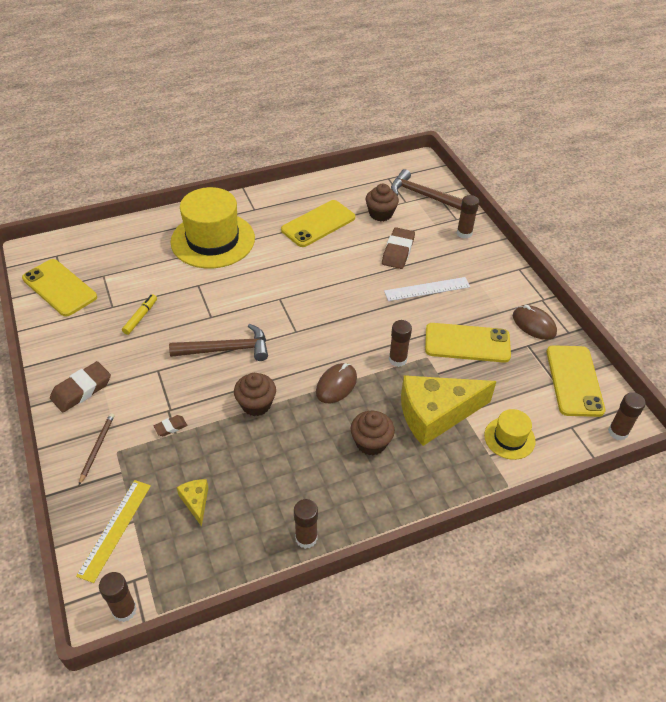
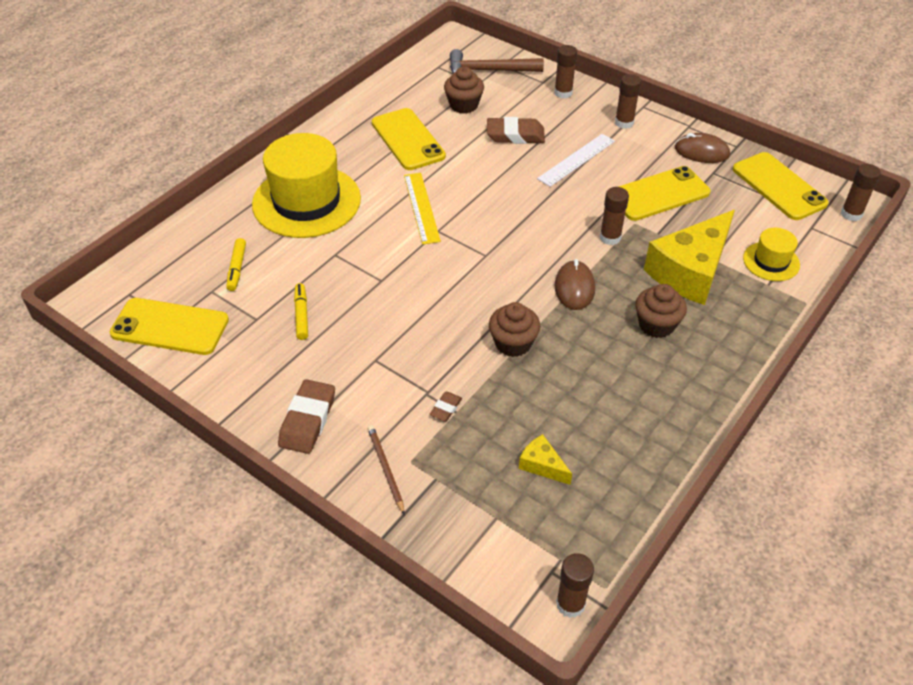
camera: 30 degrees left, 0 degrees up
yellow ruler [76,480,151,583] -> yellow ruler moved to [404,173,441,244]
brown hammer [169,324,268,361] -> none
yellow phone [281,200,355,247] -> yellow phone turned 45 degrees counterclockwise [372,108,446,170]
brown glue stick [294,499,318,549] -> brown glue stick moved to [615,74,641,129]
brown eraser [382,227,415,269] -> brown eraser turned 75 degrees counterclockwise [487,117,545,144]
none -> yellow marker [226,238,246,291]

